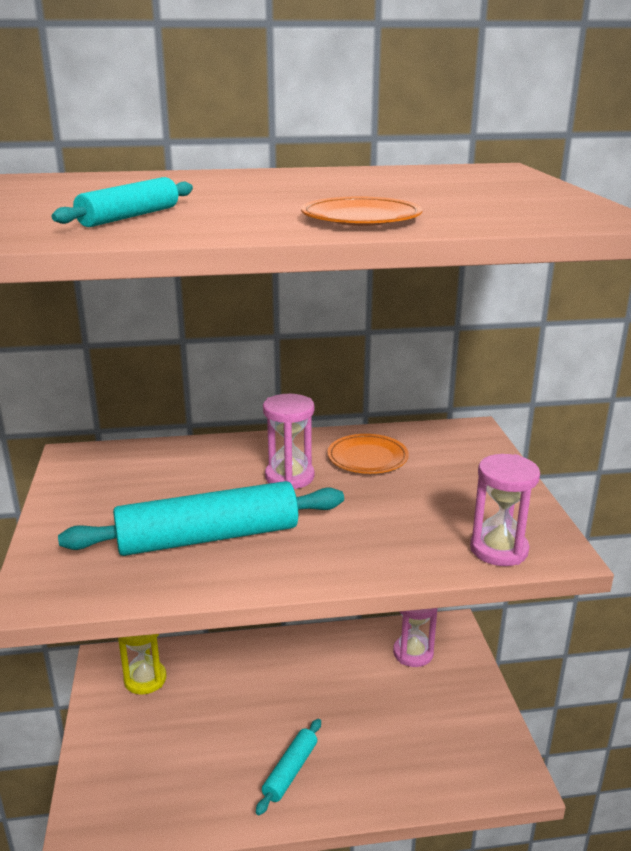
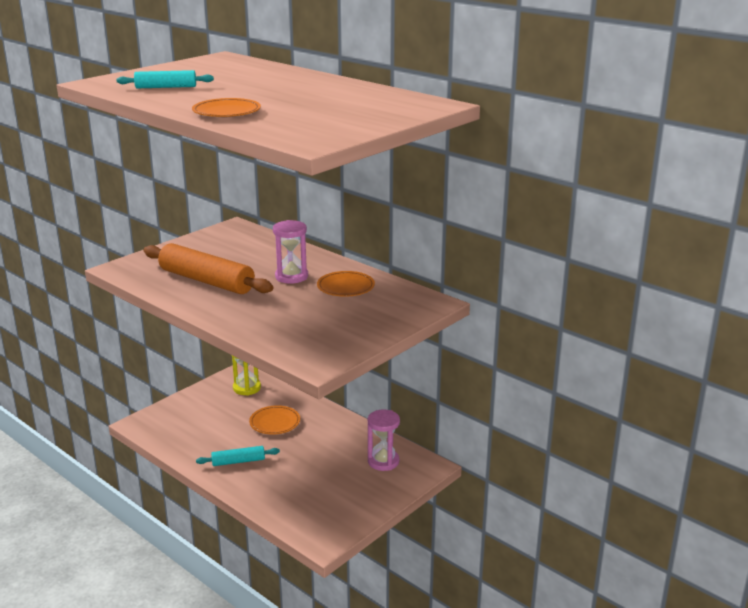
camera: 50 degrees right, 0 degrees up
turquoise rolling pin [58,481,344,556] -> orange rolling pin [144,243,273,294]
pink hourglass [470,454,540,566] -> none
none -> orange plate [249,405,300,435]

